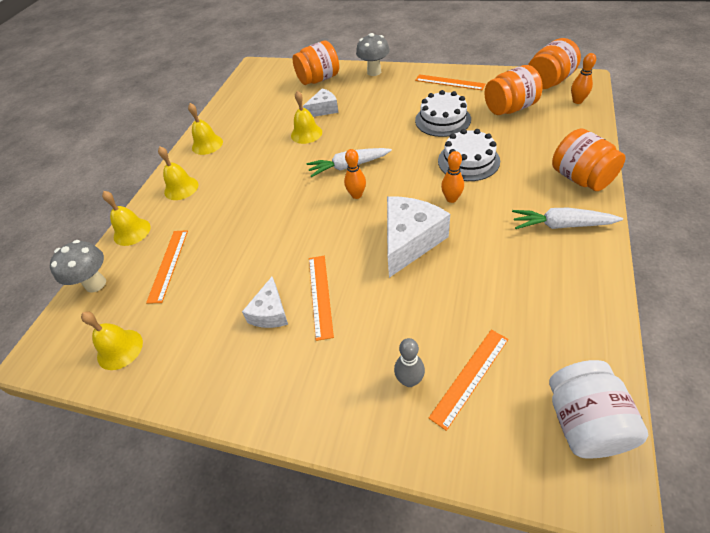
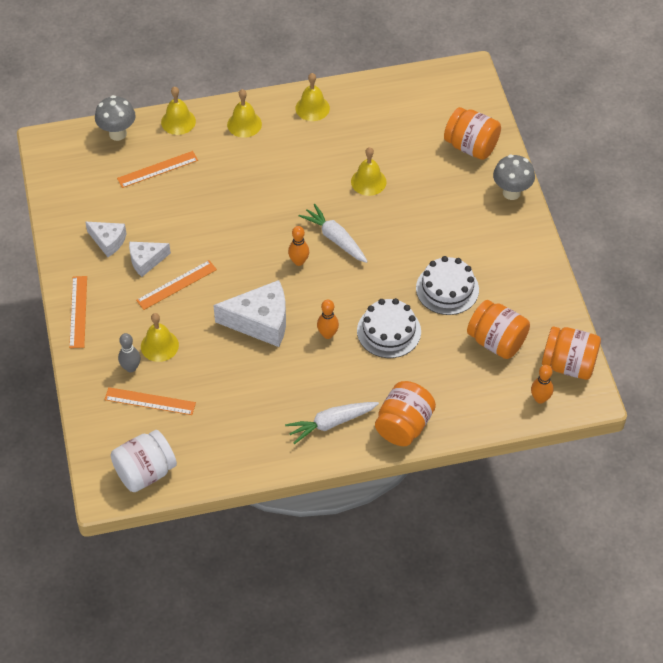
camera: 55 degrees right, 5 degrees up
yellow bell [81,312,143,370] -> yellow bell moved to [141,313,179,362]
white cheese [303,88,339,117] -> white cheese moved to [85,222,126,257]
orange ruler [415,74,486,90] -> orange ruler moved to [69,276,87,348]
white carrot [512,208,623,229] -> white carrot turned 90 degrees counterclockwise [285,402,379,444]

